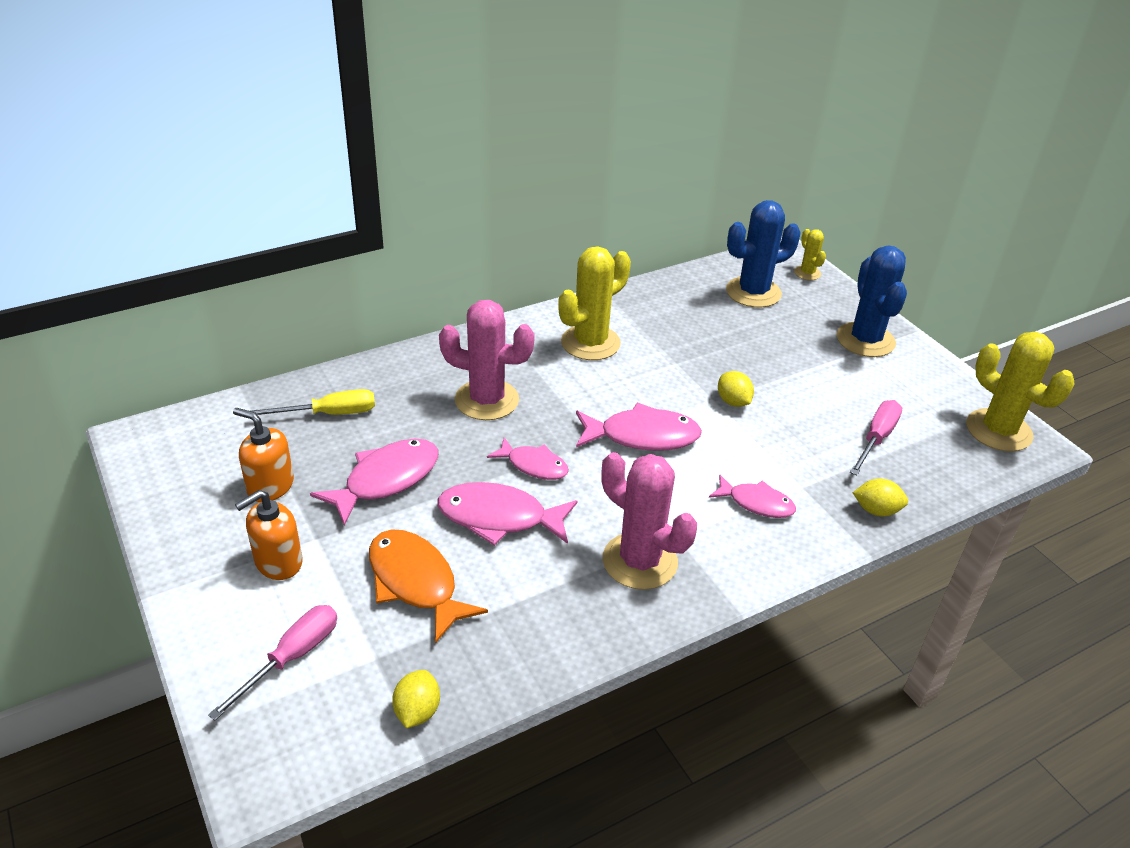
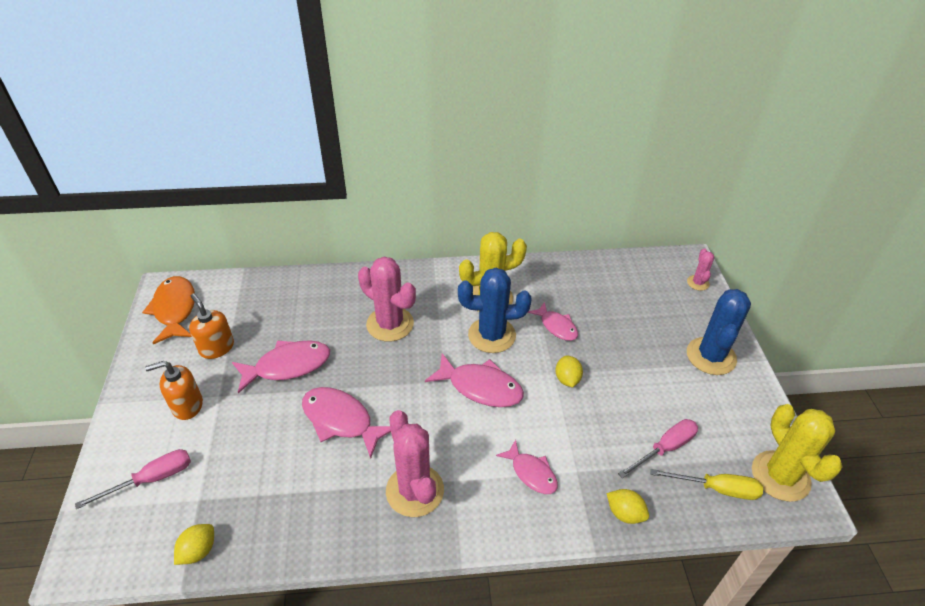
camera: 25 degrees right, 5 degrees up
yellow screwdriver [251,389,375,415] -> yellow screwdriver moved to [651,469,763,500]
orange fish [369,529,488,643] -> orange fish moved to [142,276,195,344]
pink fish [487,437,569,480] -> pink fish moved to [528,302,578,341]
blue cactus [726,200,800,308] -> blue cactus moved to [458,268,532,353]
yellow cactus [794,229,826,280] -> pink cactus [687,248,714,291]

